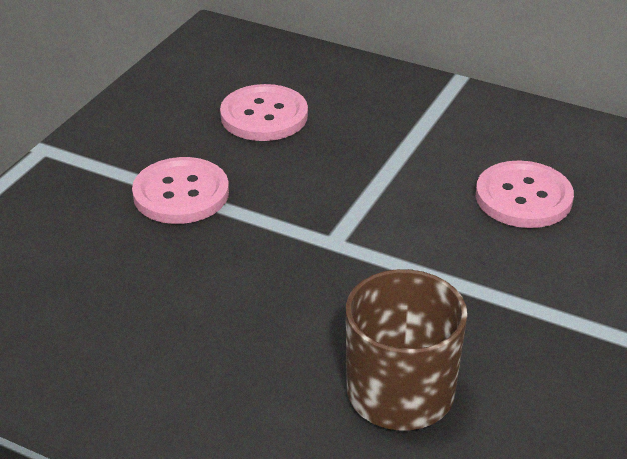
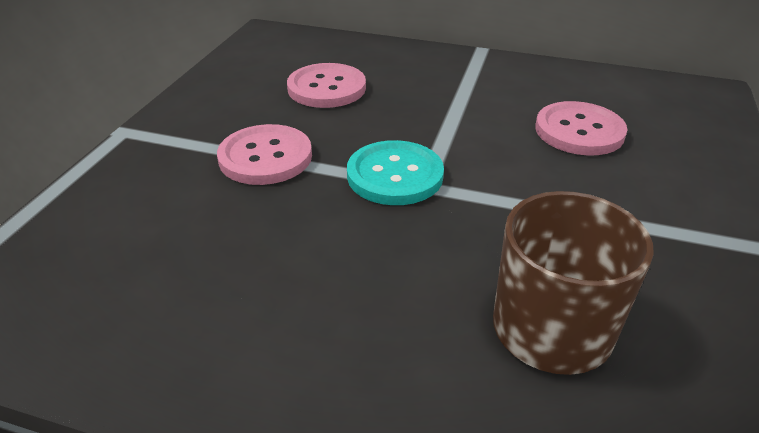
camera: 10 degrees left, 0 degrees up
none -> turquoise button [347,140,444,205]

